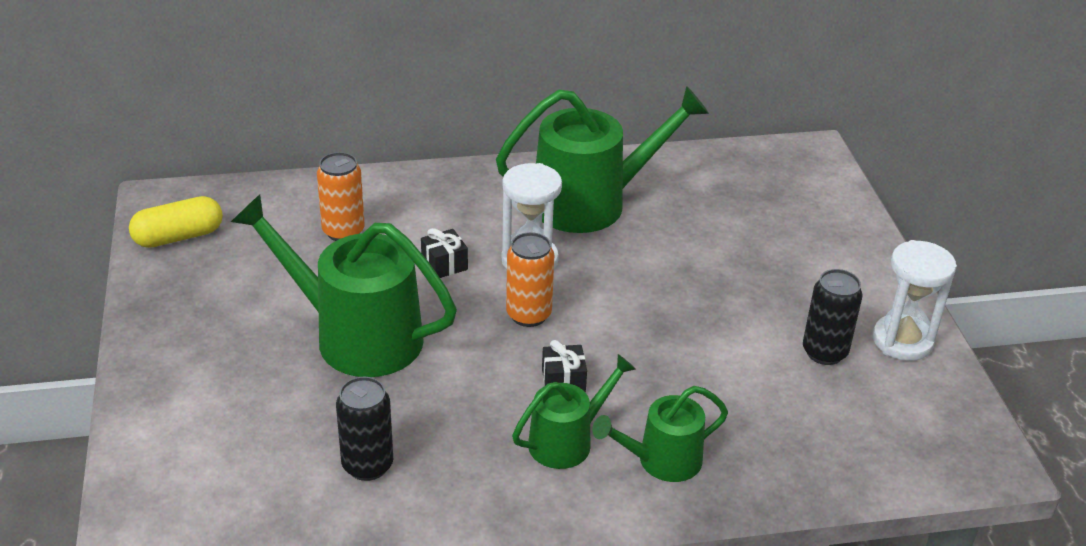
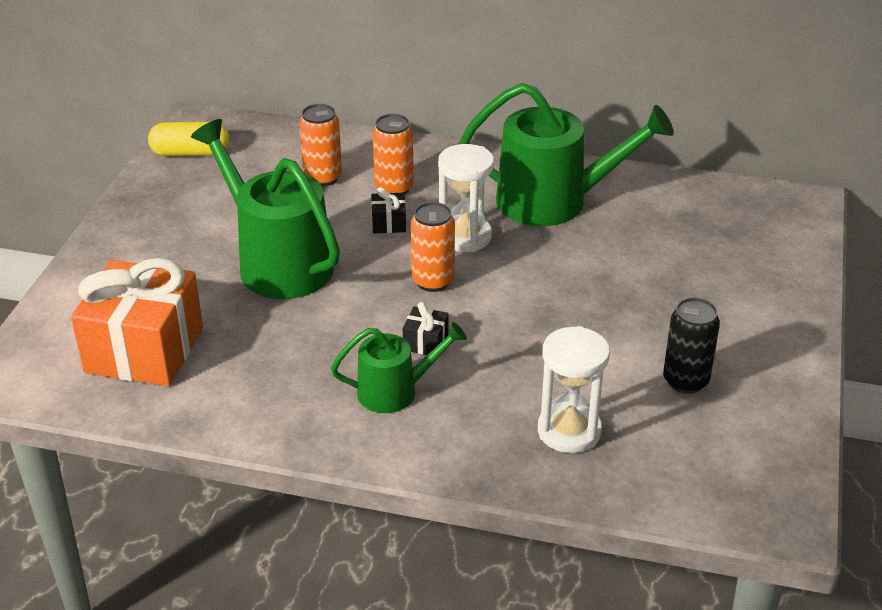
camera: 25 degrees right, 0 degrees up
black can [336,377,393,481] -> none
green watering can [592,386,728,482] -> none
white hourglass [873,240,957,361] -> white hourglass moved to [538,326,610,453]
none -> orange gift [71,258,203,386]
none -> orange can [373,114,414,195]

